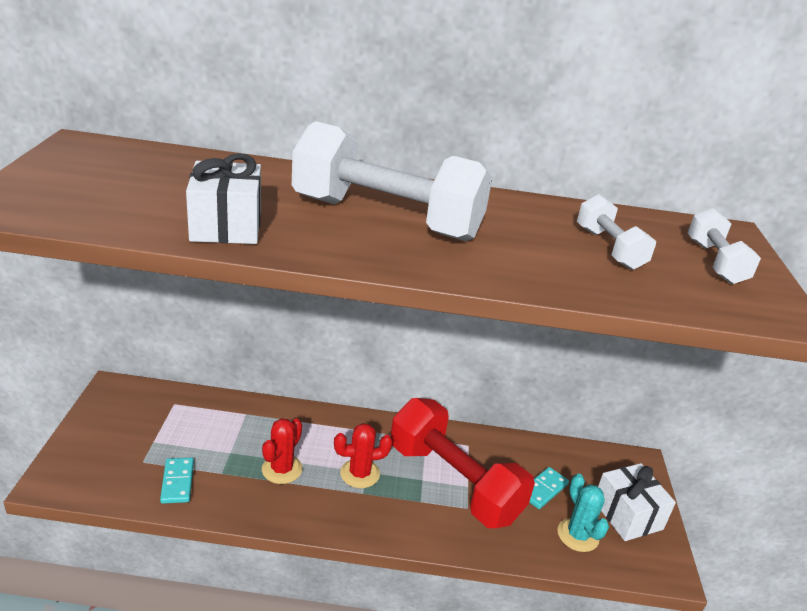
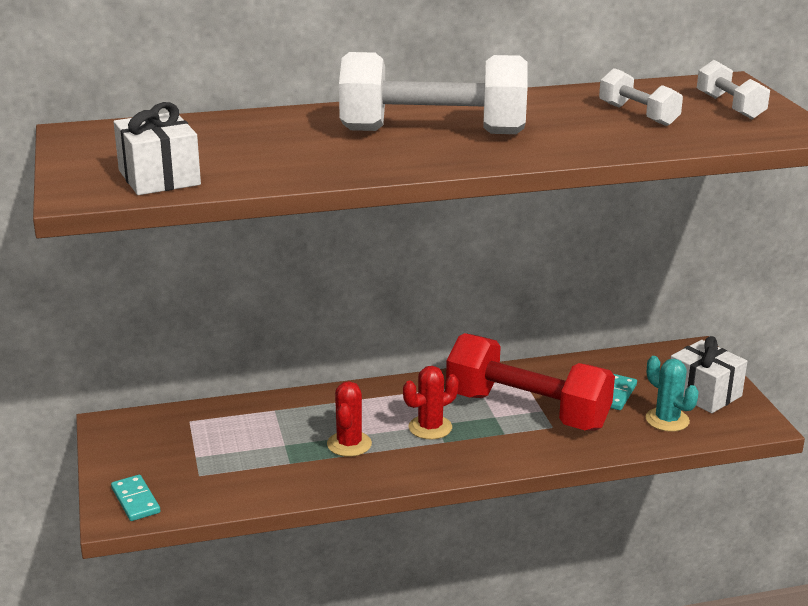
camera: 15 degrees left, 5 degrees down
turquoise domino [160,458,194,504] -> turquoise domino moved to [111,475,160,521]
white gift [186,153,261,244] -> white gift moved to [114,102,201,195]

